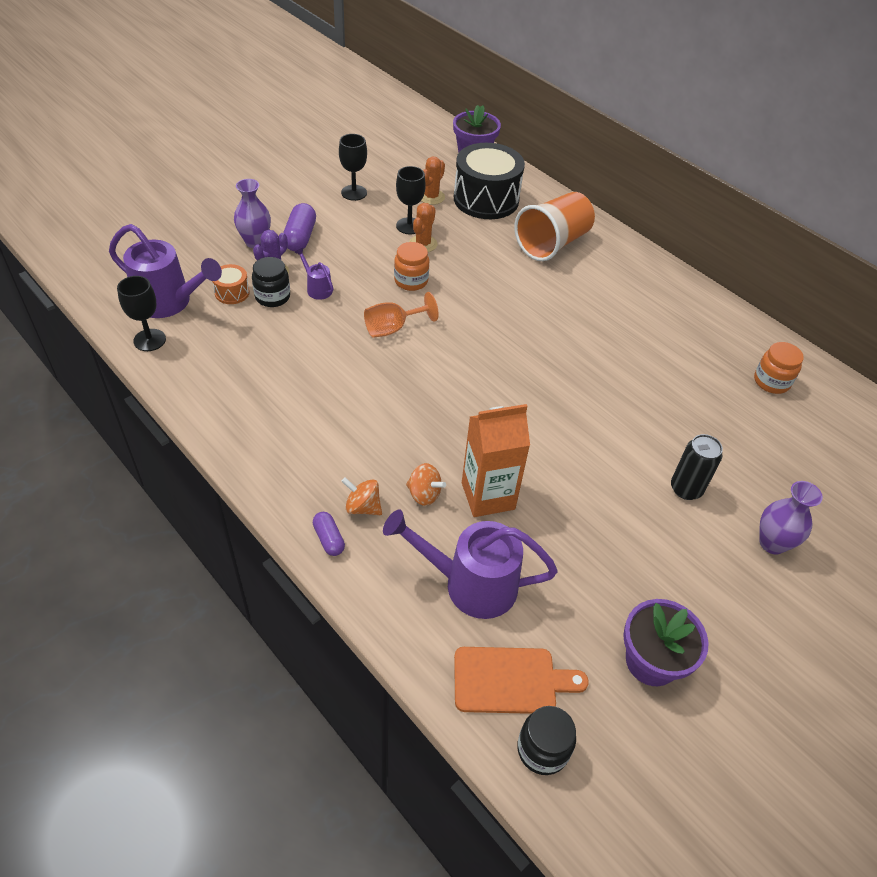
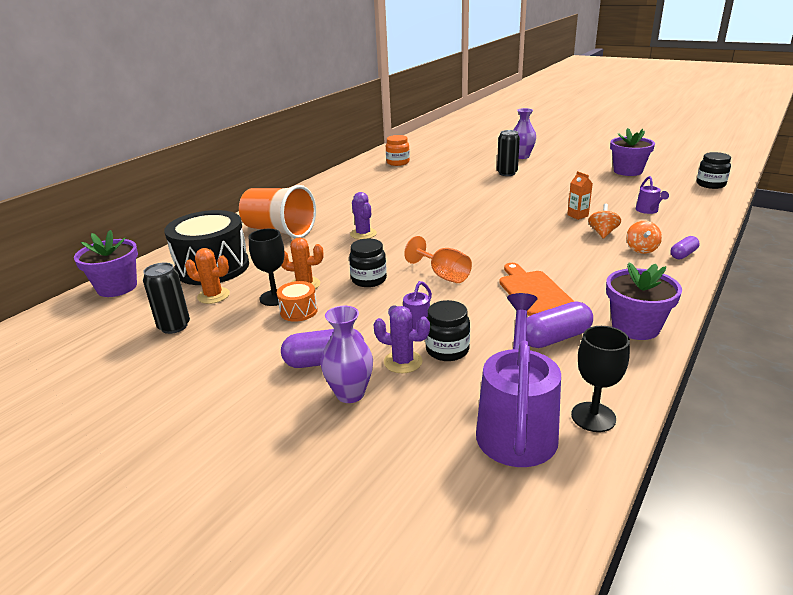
camera: 100 degrees left, 20 degrees down
orange drum [212,264,250,304] -> orange drum moved to [277,281,318,322]
black goblet [339,134,367,201] -> none
purple watering can [383,509,558,619] -> purple watering can [636,176,669,214], size x0.47
orange jar [394,242,429,291] -> black jar [349,239,387,287]
orange cutting board [454,647,589,714] -> orange cutting board moved to [499,263,574,316]
orange carton [462,404,530,517] -> orange carton [567,171,593,220], size x0.48
none -> black can [143,263,190,334]
none -> purple cactus [350,192,377,239]
none -> purple capsule [527,302,593,348]
none -> purple flower pot [606,263,682,340]

